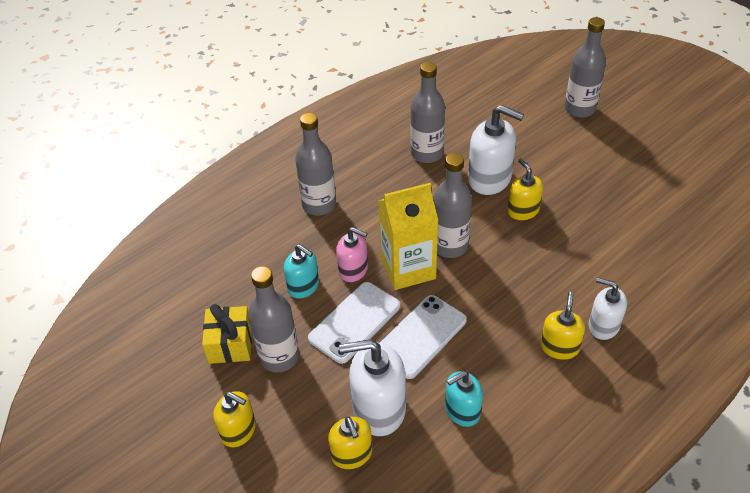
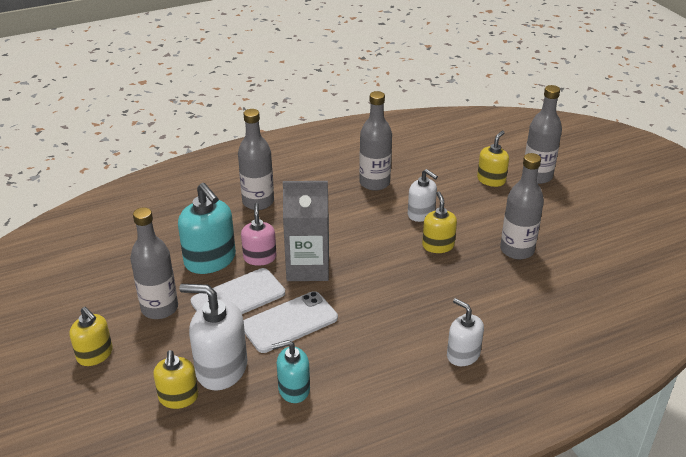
camera: 15 degrees right, 10 degrees down
yellow gift [202,304,252,364] -> none
turquoise soap dispenser [284,244,319,299] -> turquoise soap dispenser [178,183,236,274], size x1.63
pink soap dispenser [336,227,368,282] -> pink soap dispenser turned 135 degrees counterclockwise [241,203,277,266]
yellow carton [378,183,438,290] -> grey carton [283,181,329,281]
grey bottle [433,153,472,258] -> grey bottle moved to [500,153,544,260]
white soap dispenser [468,105,524,195] -> white soap dispenser [408,169,438,222], size x0.61
yellow soap dispenser [541,292,585,360] -> yellow soap dispenser moved to [477,131,509,187]

